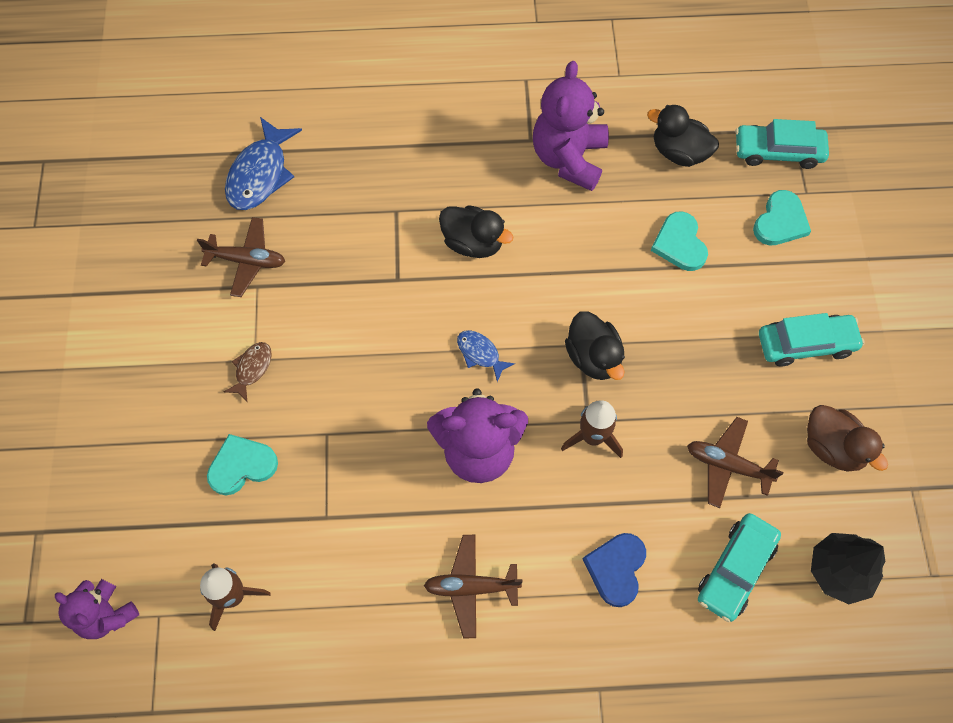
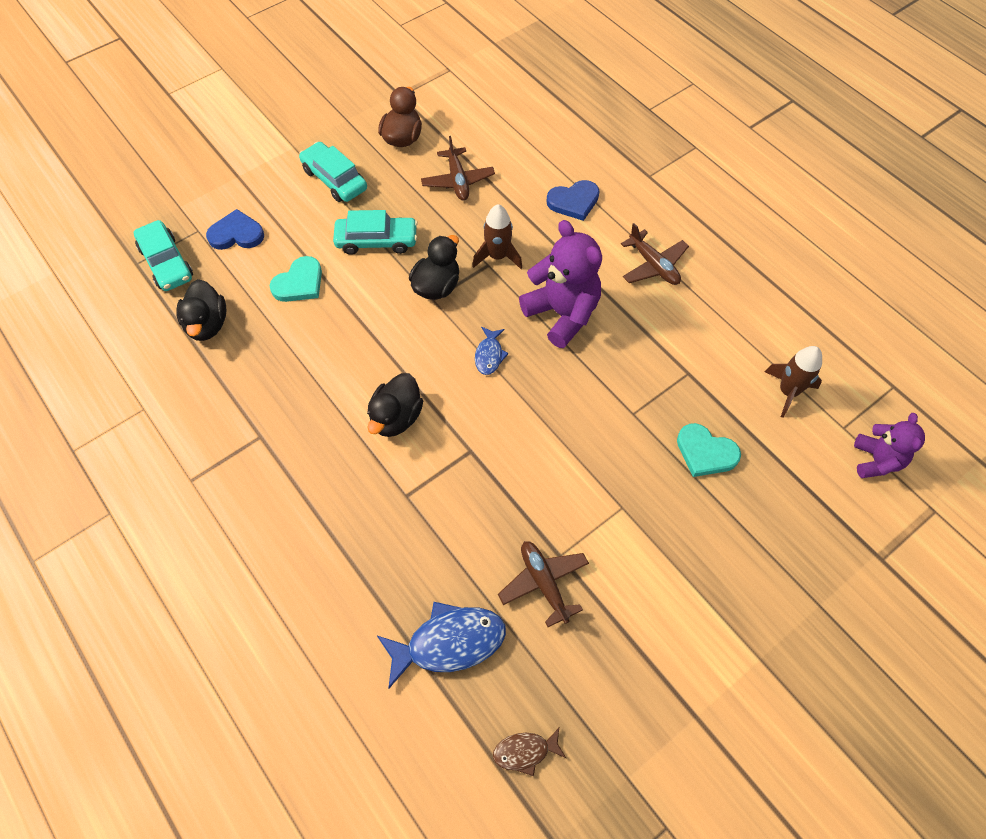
camera: 125 degrees left, 5 degrees down
brown fish [224,342,272,401] -> brown fish moved to [493,728,566,776]
black duck [439,205,514,258] -> black duck turned 150 degrees counterclockwise [367,373,423,437]
purple teddy bear [533,61,609,191] -> none
turquoise car [698,513,781,622] -> turquoise car moved to [333,210,418,255]
turquoise heart [753,190,811,246] -> blue heart [206,209,264,250]
black tree [811,533,885,604] -> none

